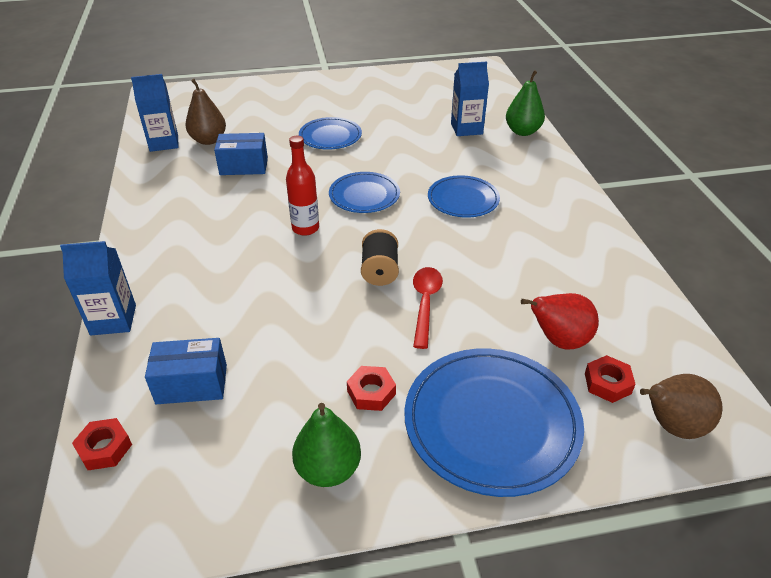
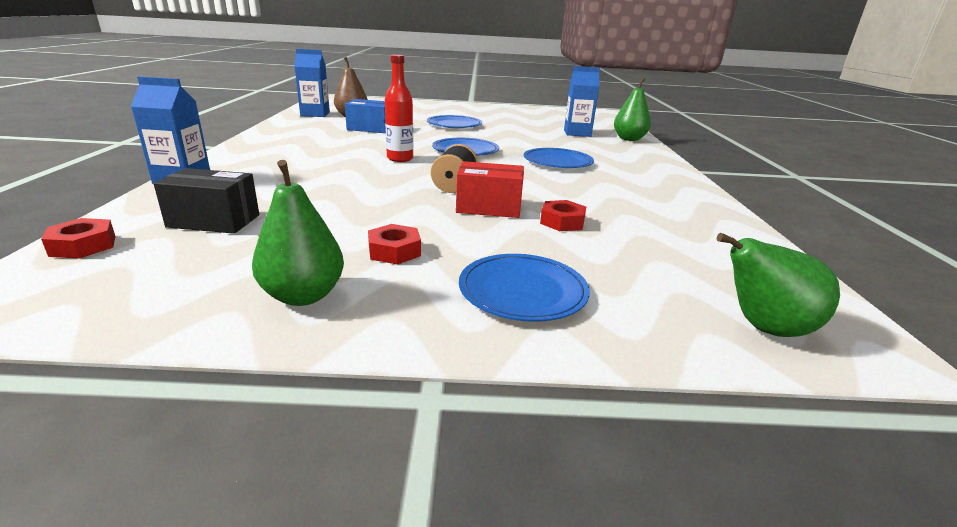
camera: 10 degrees right, 15 degrees down
blue box [145,338,227,404] -> black box [153,168,259,234]
blue plate [404,348,584,497] -> blue plate [459,254,590,322], size x0.59
red spoon [413,267,443,349] -> red box [456,161,524,218]
red pear [521,293,599,349] -> none
red nut [585,355,636,403] -> red nut moved to [540,200,586,231]
brown pear [640,374,723,439] -> green pear [717,233,840,337]

